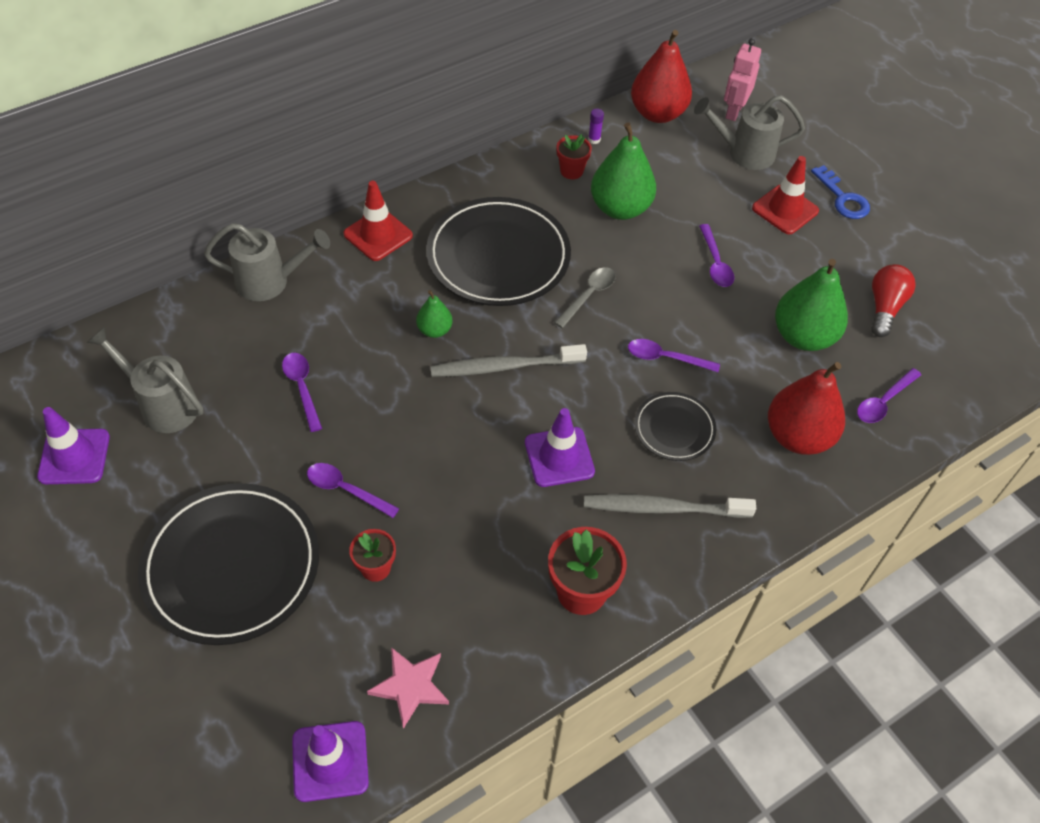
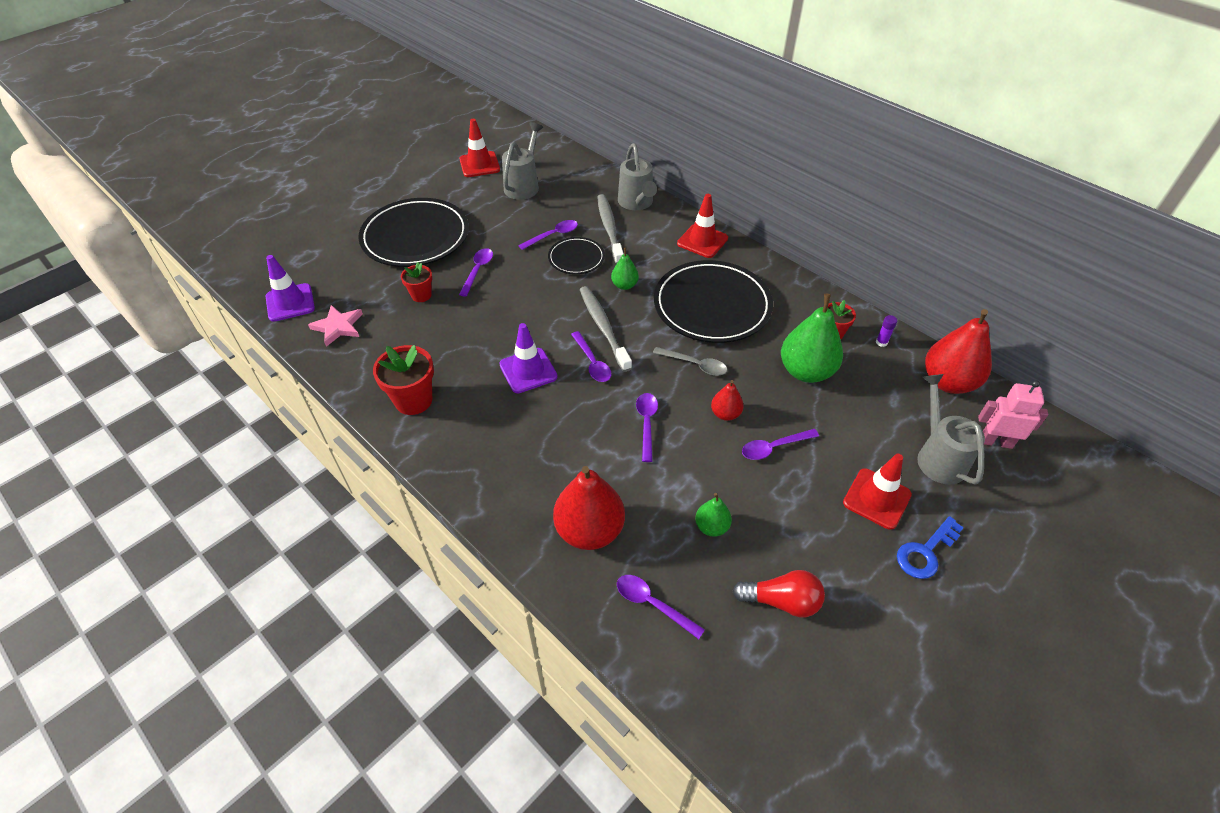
camera: 80 degrees right, 5 degrees down
purple traffic cone [37,407,110,484] -> red traffic cone [460,119,500,177]
grey toothbrush [584,494,756,518] -> grey toothbrush moved to [597,194,624,264]
black plate [634,392,716,461] -> black plate moved to [548,237,605,274]
green pear [775,259,848,351] -> green pear [695,493,732,537], size x0.51
none -> purple spoon [571,331,612,382]
none -> red pear [711,380,744,421]

